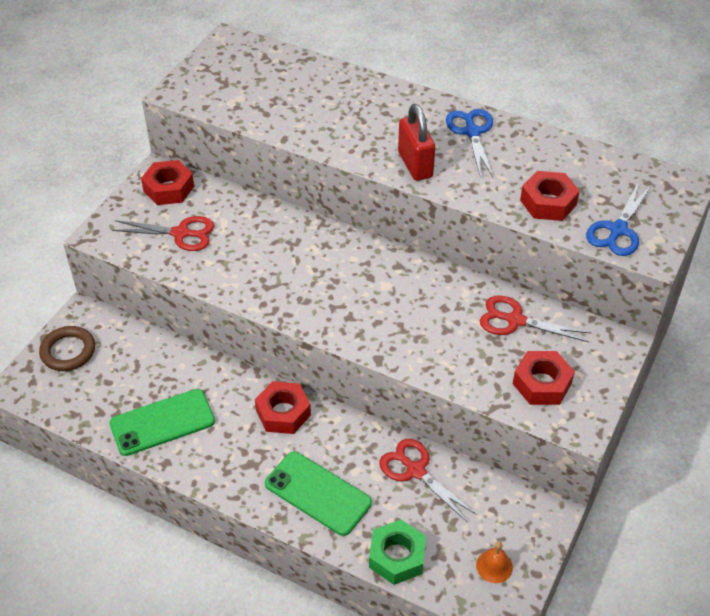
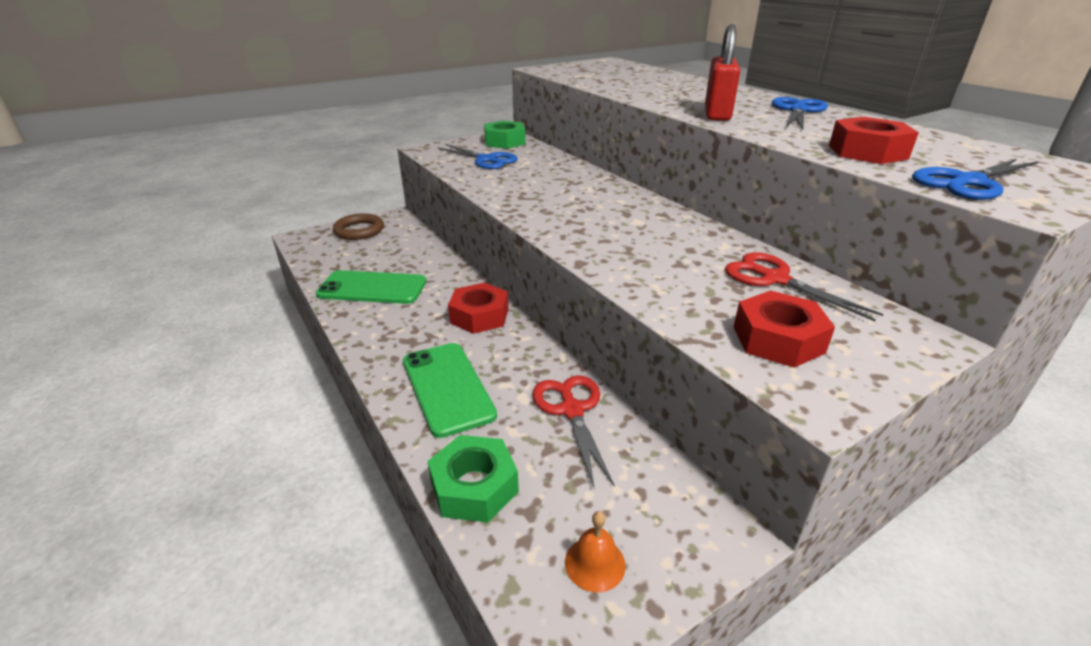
camera: 30 degrees right, 15 degrees down
red scissors [112,216,214,251] -> blue scissors [438,144,518,169]
red nut [141,160,194,205] -> green nut [484,121,526,149]

